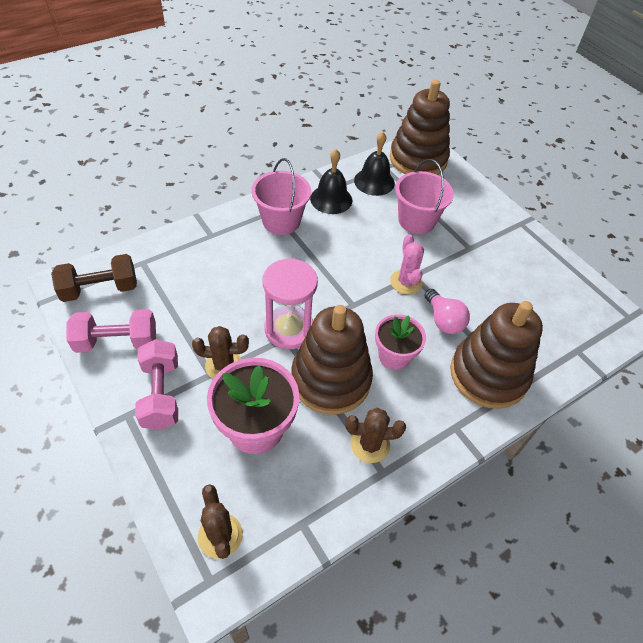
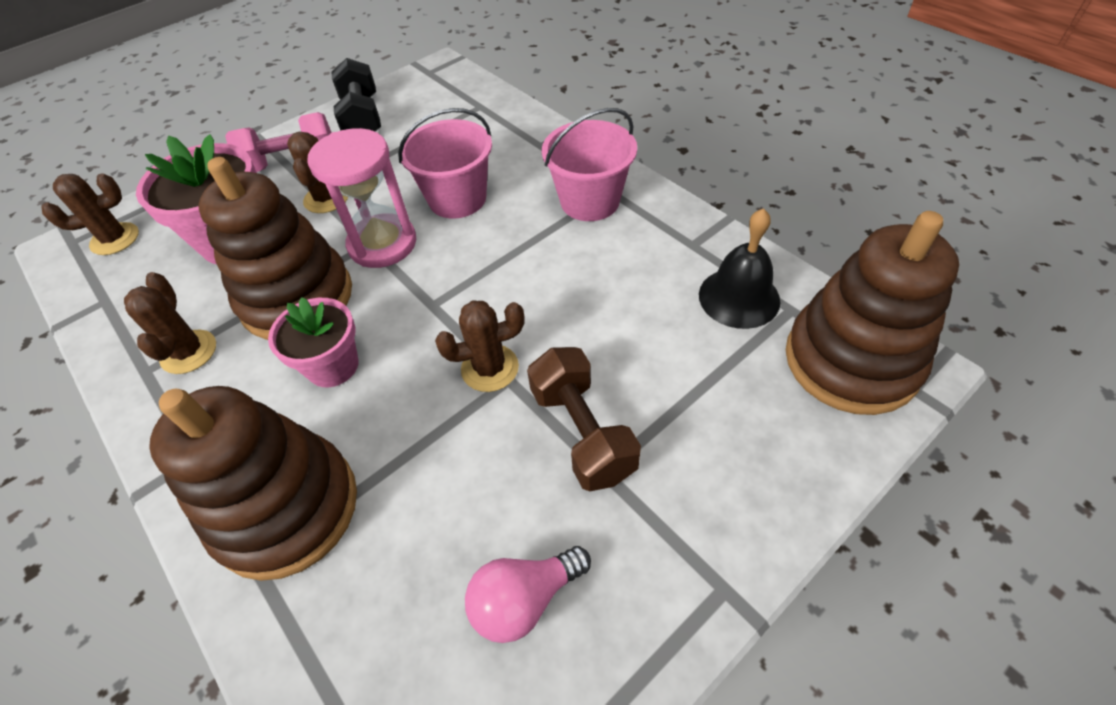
camera: 90 degrees right, 0 degrees up
brown dumbbell [51,254,137,302] -> brown dumbbell moved to [527,347,641,491]
pink dumbbell [66,309,156,353] -> black dumbbell [331,58,381,132]
black bell [310,149,352,214] -> none
pink cactus [390,234,424,294] -> brown cactus [435,300,525,392]
pink bucket [395,159,454,234] -> pink bucket moved to [398,108,492,219]
pink light bulb [424,289,470,334] -> pink light bulb moved to [465,546,591,643]

